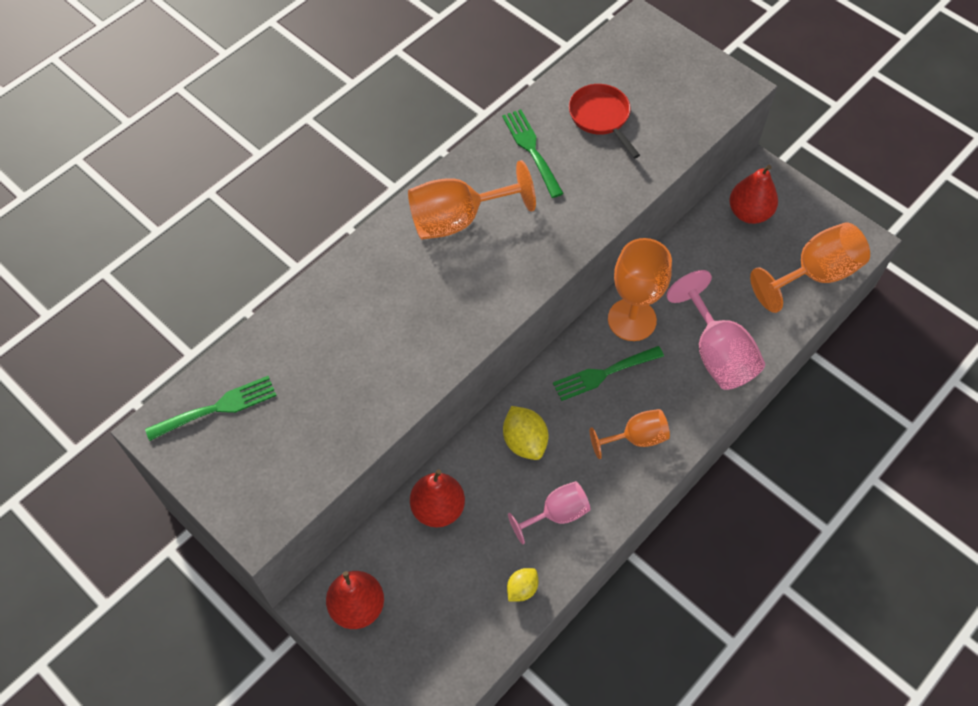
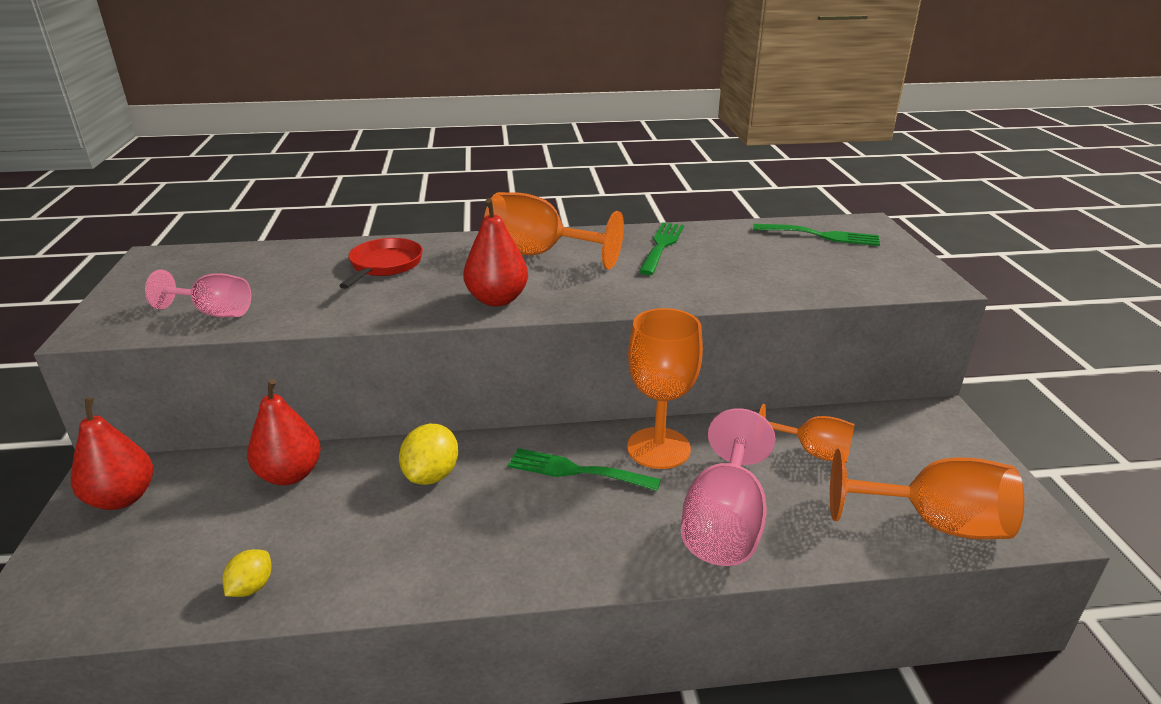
camera: 40 degrees right, 30 degrees down
green fork [145,376,277,441] -> green fork moved to [753,224,880,246]
yellow lemon [507,568,538,602] -> yellow lemon turned 60 degrees counterclockwise [223,549,271,597]
pink goblet [508,481,591,544] -> pink goblet moved to [145,270,251,318]
red pan [569,84,640,158] -> red pan moved to [339,238,423,289]
orange goblet [590,409,670,459] -> orange goblet moved to [759,404,855,463]
red pear [729,165,778,224] -> red pear moved to [463,198,528,306]

